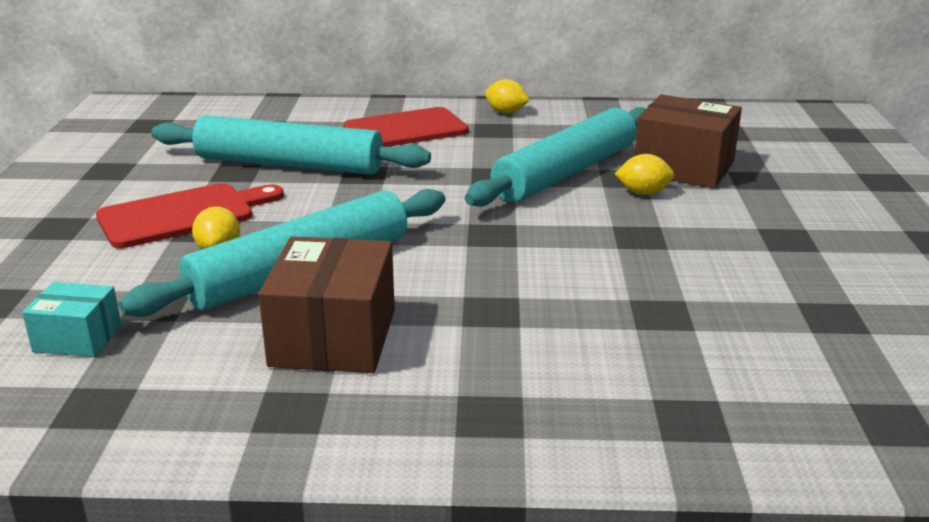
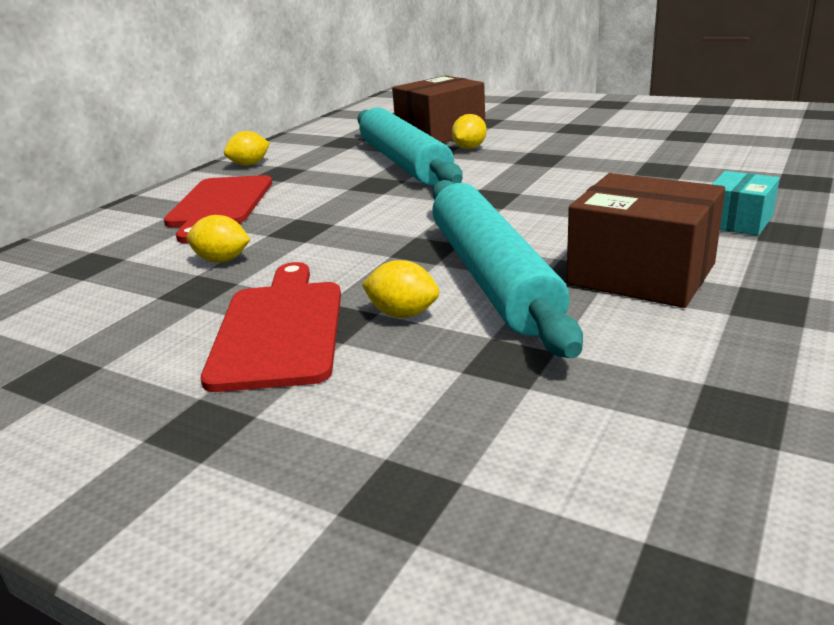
camera: 60 degrees left, 0 degrees up
turquoise box [22,282,122,357] -> turquoise box moved to [711,171,780,236]
turquoise rolling pin [151,115,431,175] -> yellow lemon [187,215,251,262]

